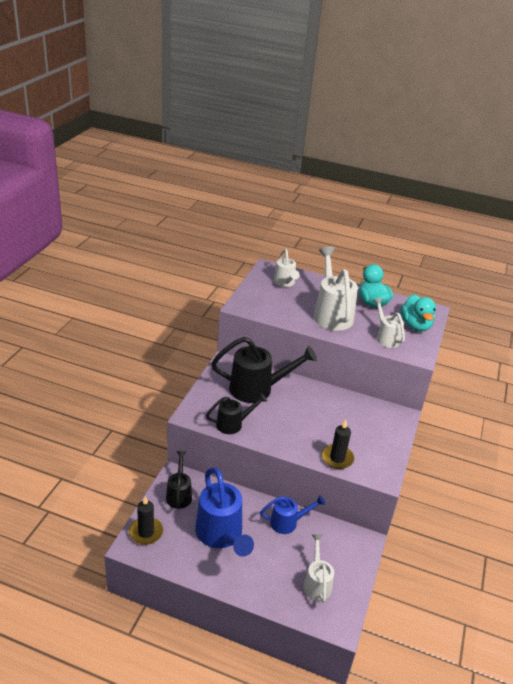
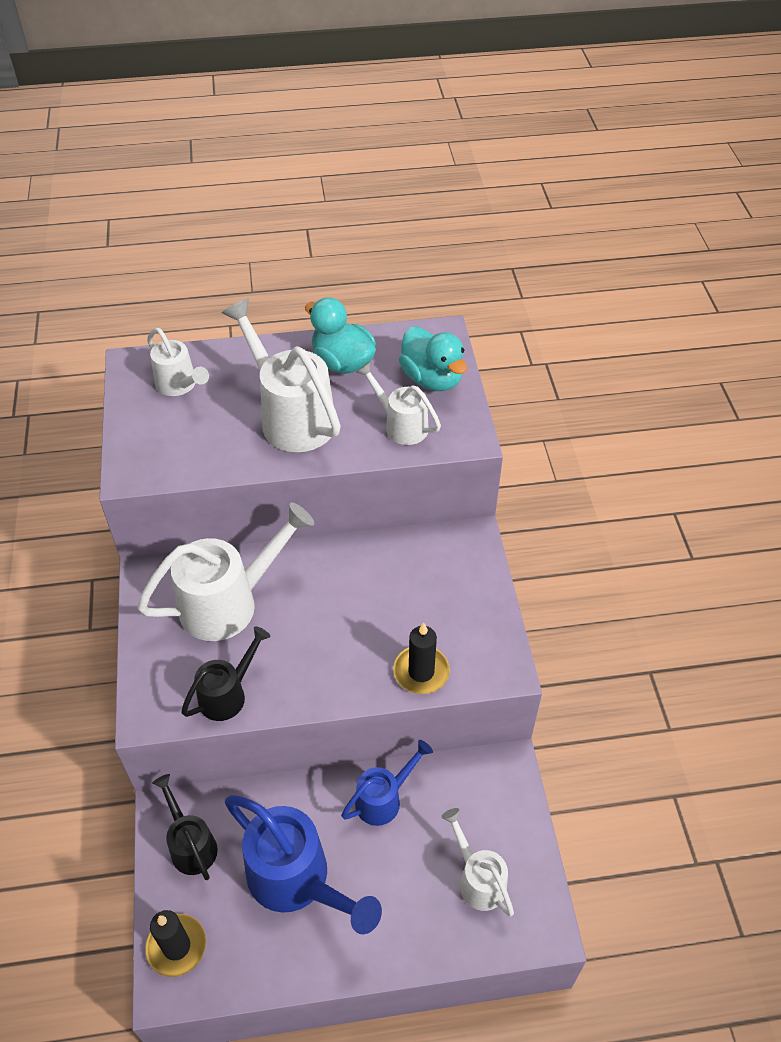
camera: 25 degrees left, 15 degrees up
black watering can [211,337,317,403] -> white watering can [137,503,314,641]

